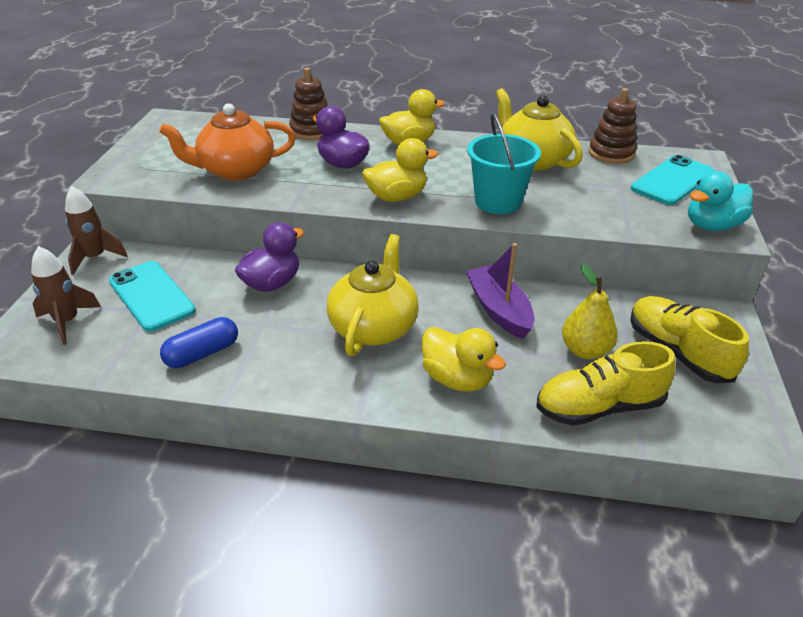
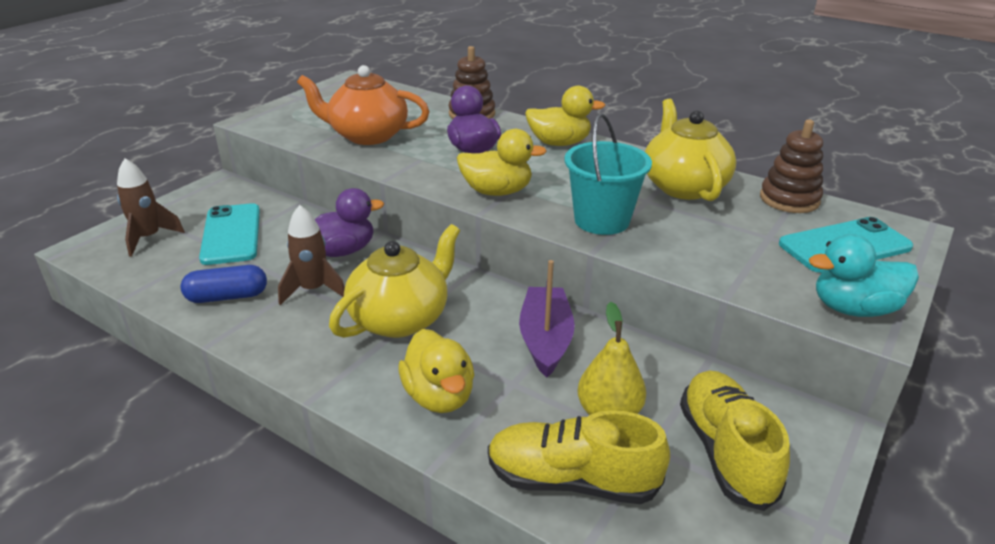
camera: 25 degrees right, 5 degrees down
brown rocket [65,186,128,275] -> brown rocket moved to [278,205,345,305]

